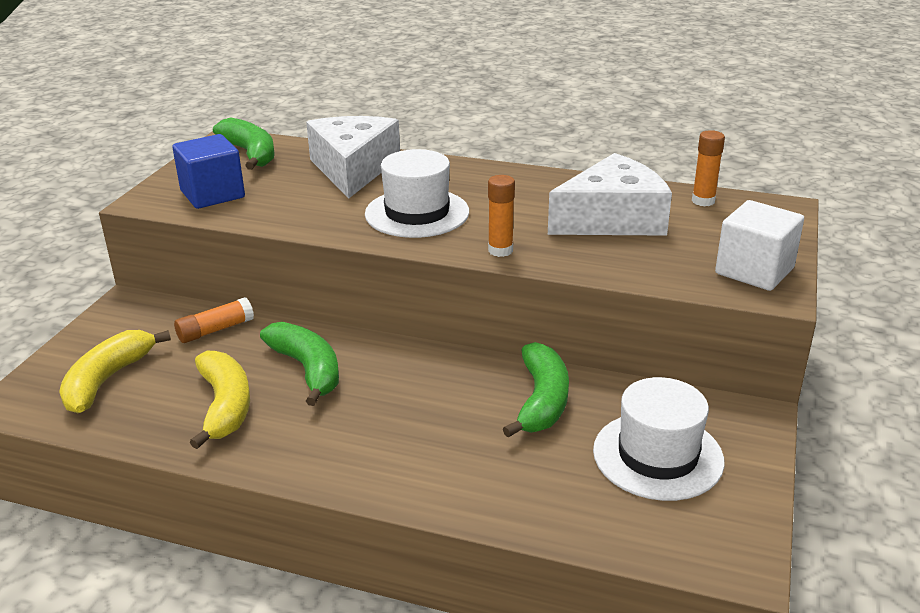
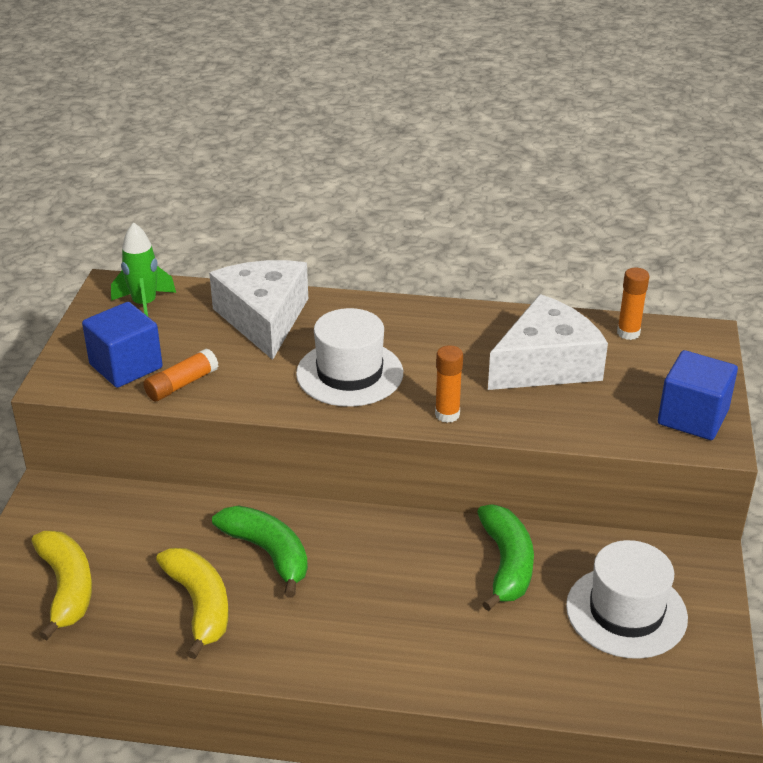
camera: 10 degrees left, 5 degrees up
yellow banana [59,330,171,413] -> yellow banana turned 150 degrees clockwise [31,530,92,640]
orange glue stick [174,297,254,343] -> orange glue stick moved to [143,348,219,401]
green banana [213,117,275,170] -> green rocket [111,222,176,316]
white cube [715,200,804,291] -> blue cube [658,350,738,440]

